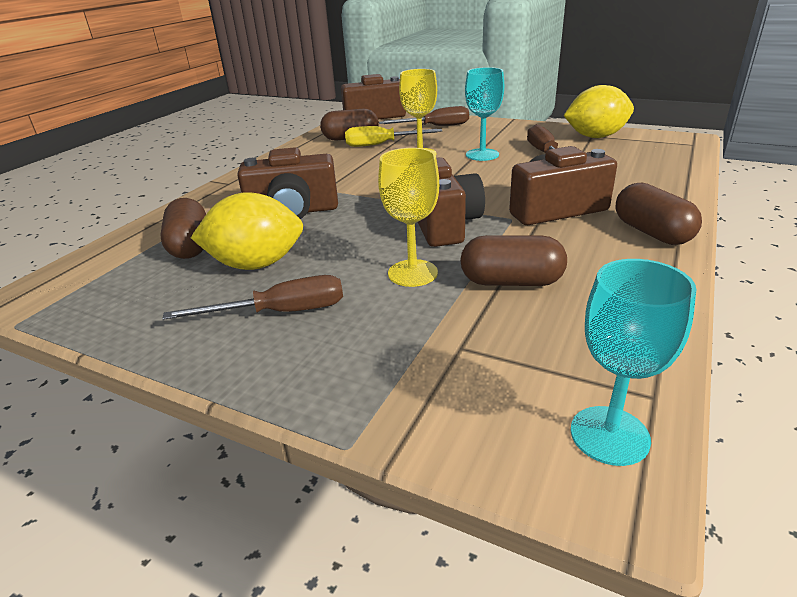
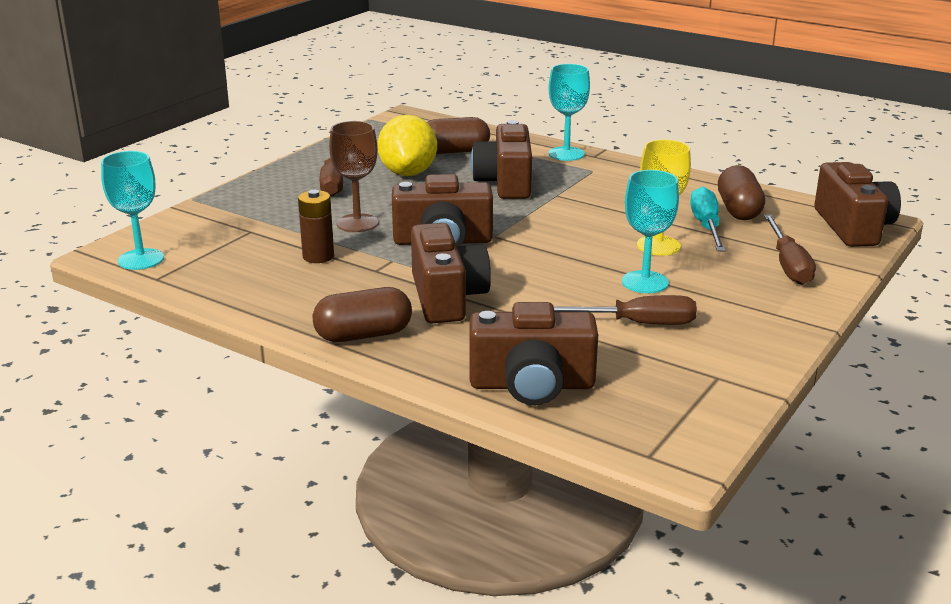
camera: 95 degrees right, 5 degrees down
yellow screwdriver [345,126,442,147] -> turquoise screwdriver [690,187,726,251]
yellow goblet [378,148,439,287] -> brown goblet [329,121,378,232]
brown capsule [460,235,567,286] -> brown battery [298,190,334,263]
yellow lemon [564,85,634,138] -> none
none -> brown camera [469,302,598,405]
none -> turquoise goblet [548,64,590,161]

